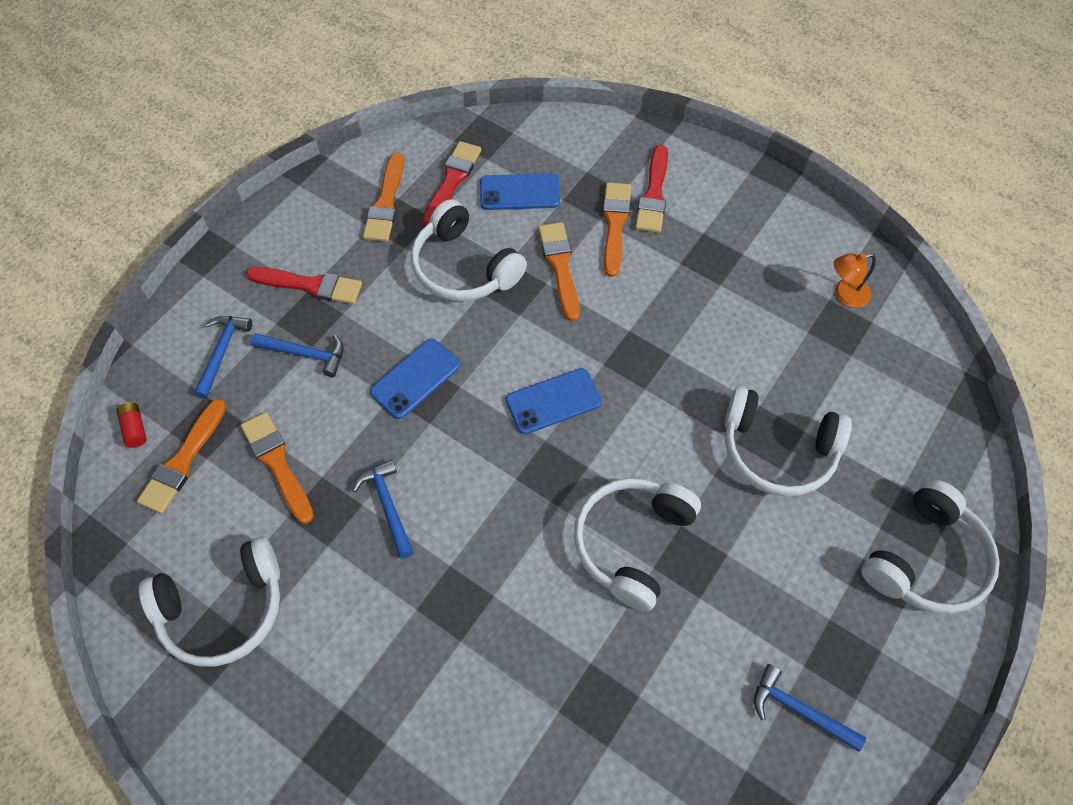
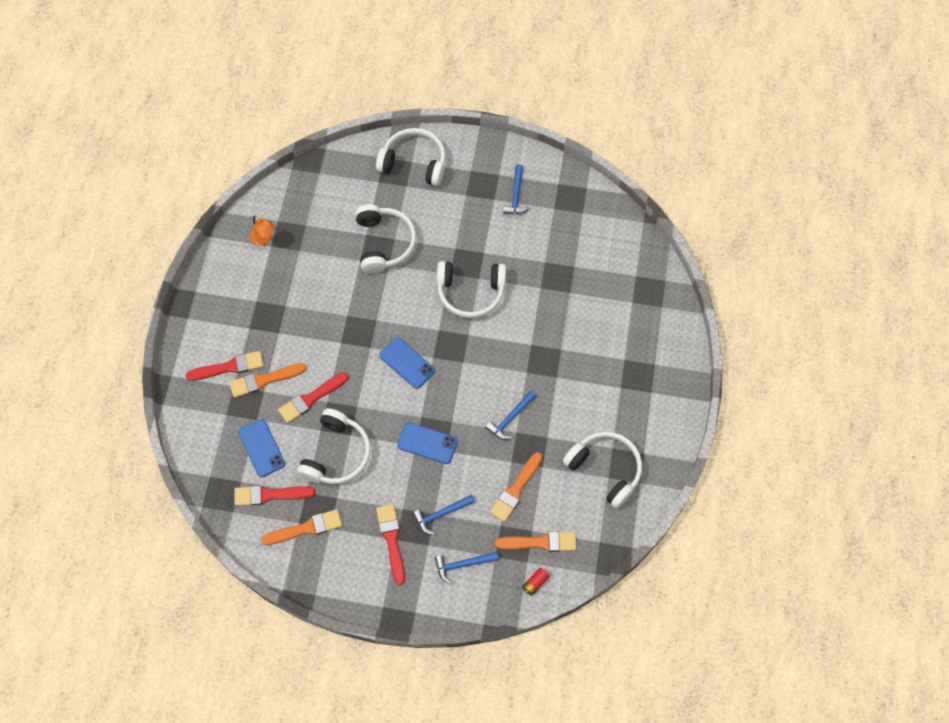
camera: 115 degrees left, 5 degrees up
blue hammer [251,333,344,377] -> blue hammer turned 105 degrees counterclockwise [412,495,475,535]
orange brush [538,222,580,321] -> red brush [278,372,349,423]

